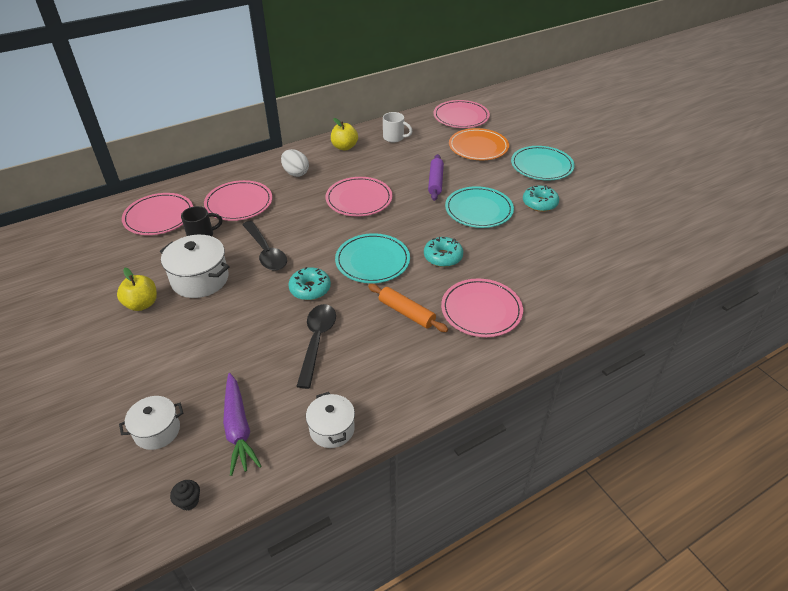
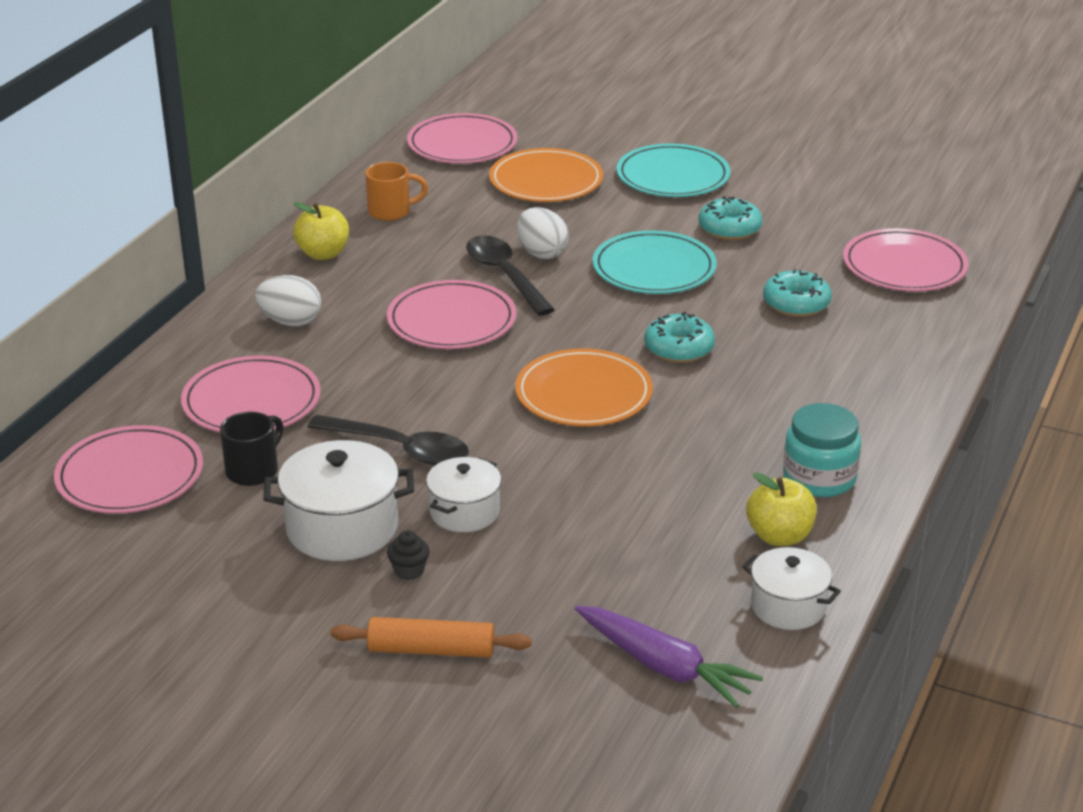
camera: 35 degrees left, 10 degrees down
yellow apple [117,268,157,311] -> yellow apple moved to [746,472,817,546]
white pot [119,396,183,450] -> white pot moved to [426,457,501,532]
black cupcake [170,480,200,511] -> black cupcake moved to [387,530,430,580]
turquoise donut [288,267,331,300] -> turquoise donut moved to [763,269,832,317]
black spoon [296,304,336,389] -> black spoon moved to [466,235,555,316]
turquoise plate [335,233,410,283] -> orange plate [515,348,653,426]
orange rolling pin [368,284,448,332] -> orange rolling pin moved to [331,617,532,658]
white mug [383,112,412,143] -> orange mug [365,162,428,221]
purple rolling pin [428,154,444,201] -> white egg [517,207,569,259]
pink plate [441,278,523,337] -> pink plate moved to [843,228,968,292]
none -> turquoise jar [783,403,861,497]

